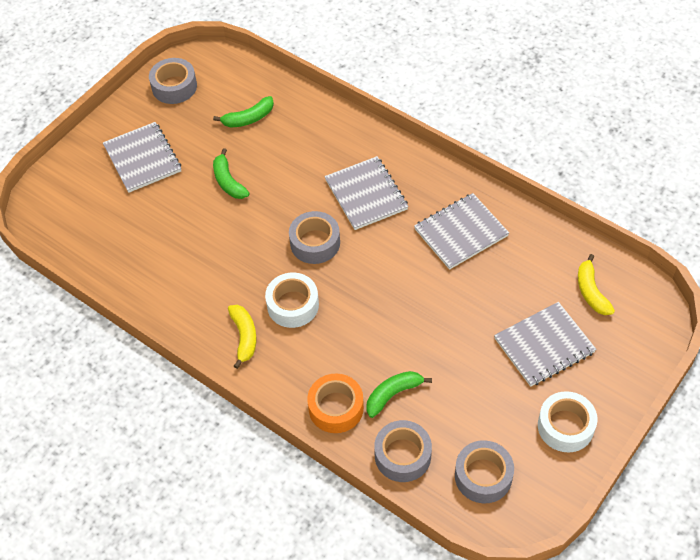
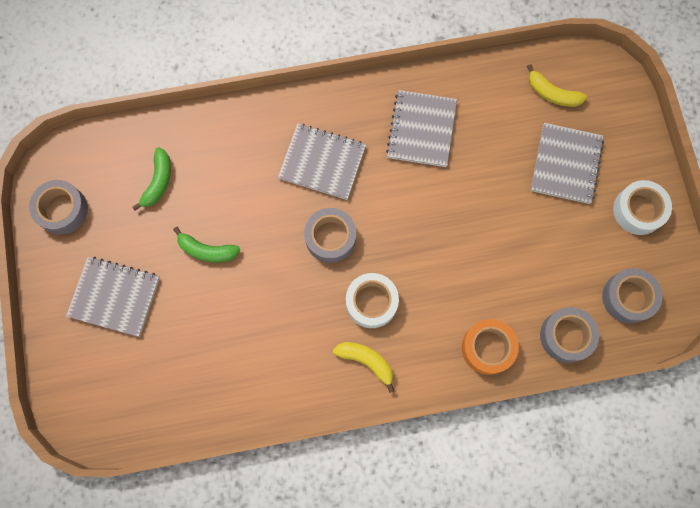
camera: 50 degrees left, 20 degrees up
green banana [366,371,432,418] -> none

